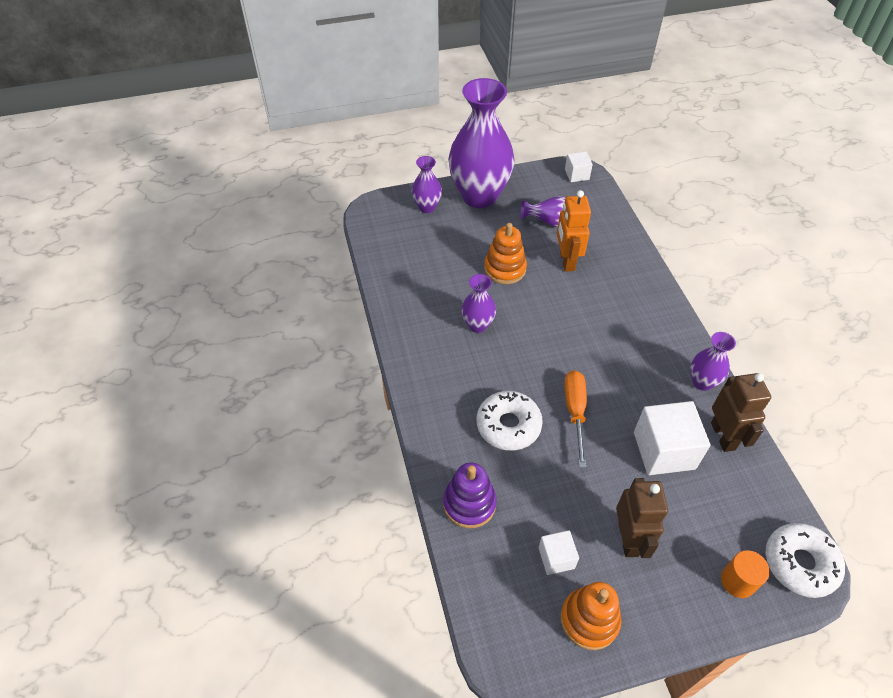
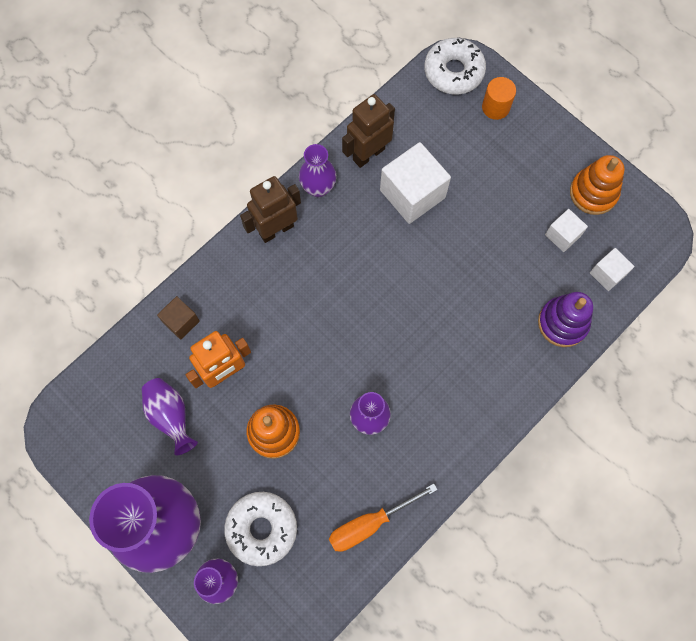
camera: 120 degrees left, 20 degrees up
white donut [477,391,543,451] -> white donut moved to [224,492,297,566]
orange screwdriver [564,370,587,468] -> orange screwdriver moved to [329,483,437,552]
white cube [565,152,593,182] -> white cube moved to [590,248,634,291]
brown robot [616,478,668,558] -> brown robot moved to [240,176,301,243]
none -> brown cube [157,296,200,340]

